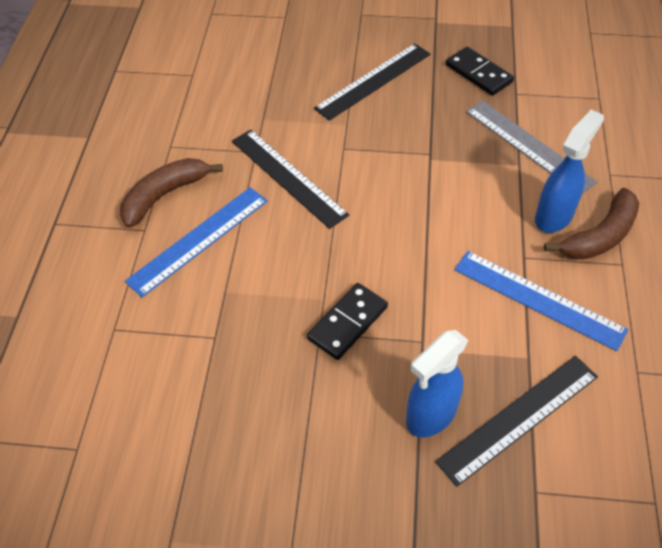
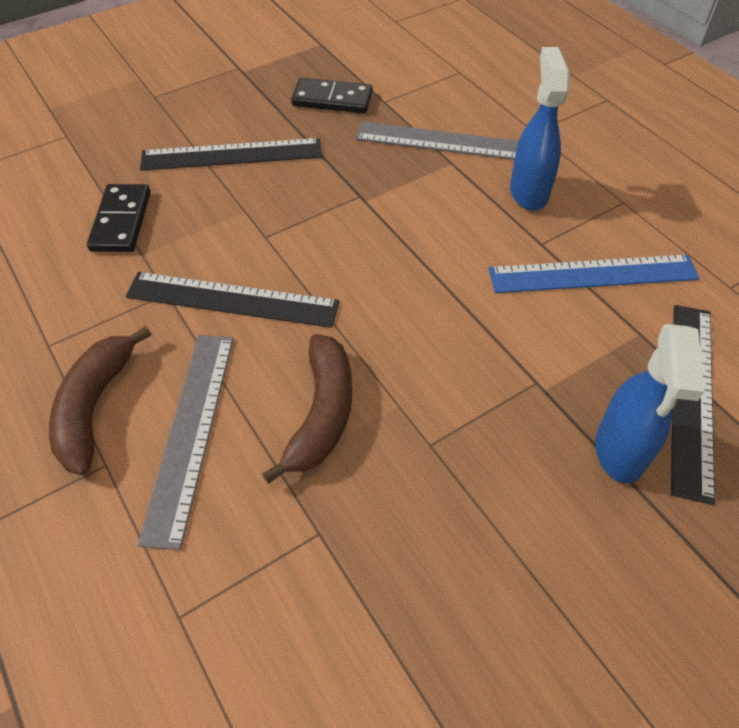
camera: 40 degrees left, 0 degrees up
blue ruler [125,187,268,297] -> grey ruler [138,335,234,550]
black domino [307,283,388,360] -> black domino moved to [87,184,151,252]
black ruler [314,43,431,121] -> black ruler turned 75 degrees clockwise [140,138,322,170]
brown banana [544,188,639,260] -> brown banana moved to [262,334,352,484]

